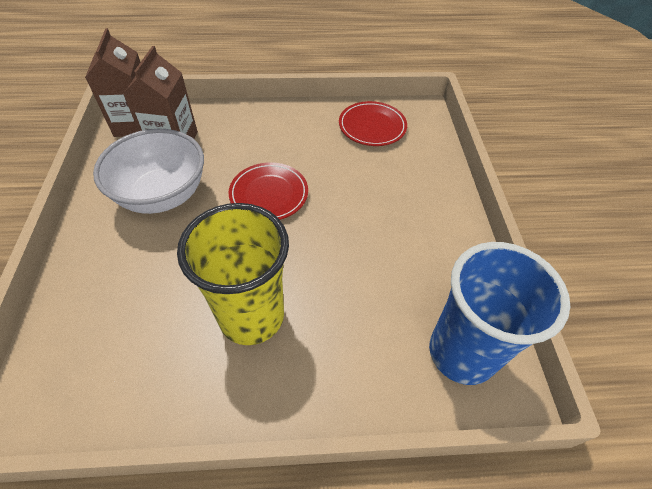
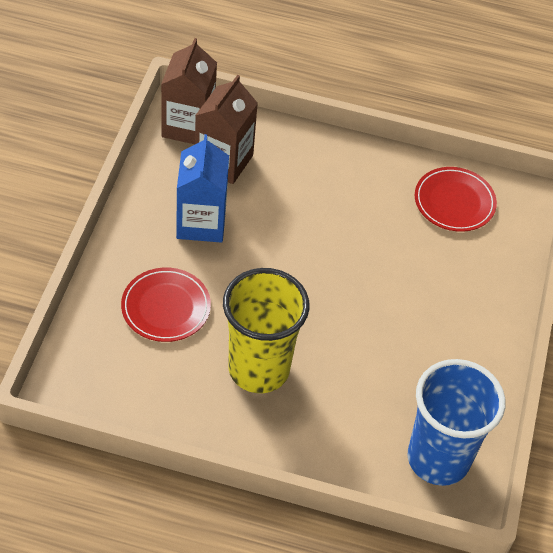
camera: 15 degrees right, 0 degrees up
white bowl [93,129,204,214] -> blue carton [176,134,229,243]
red plate [228,162,308,220] -> red plate moved to [121,268,211,342]

